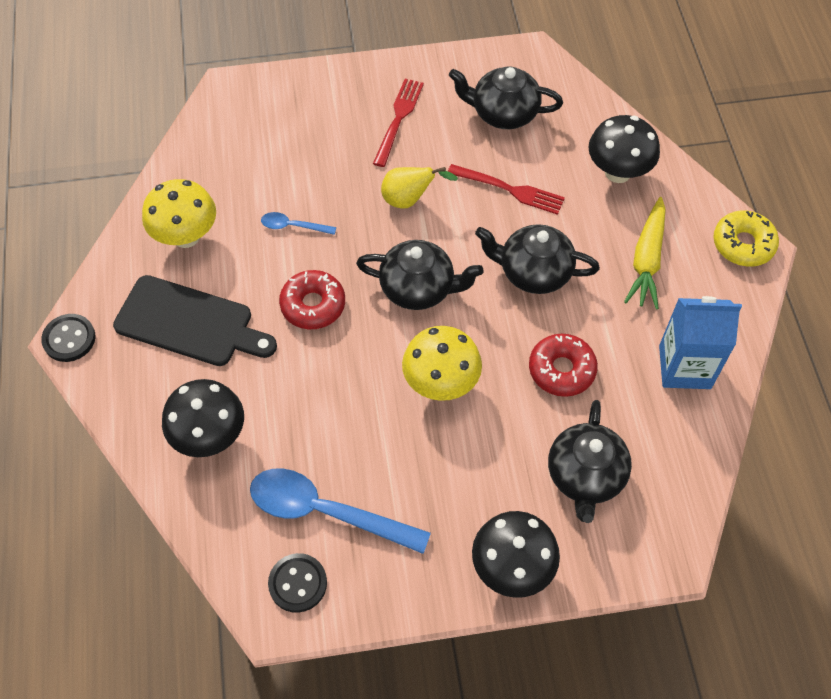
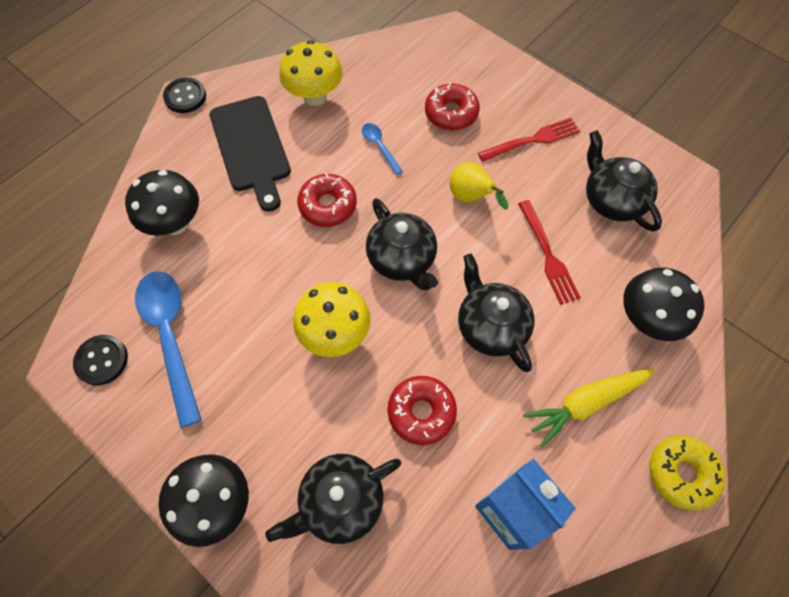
camera: 50 degrees right, 5 degrees up
none -> red donut [425,83,480,130]

